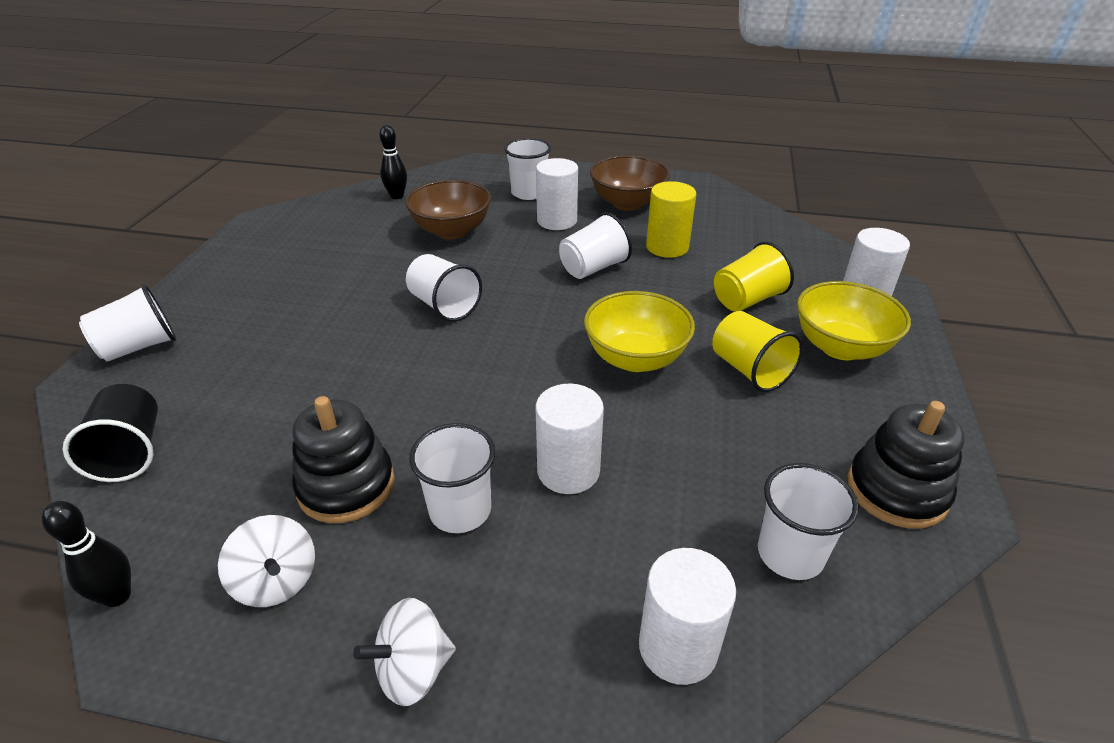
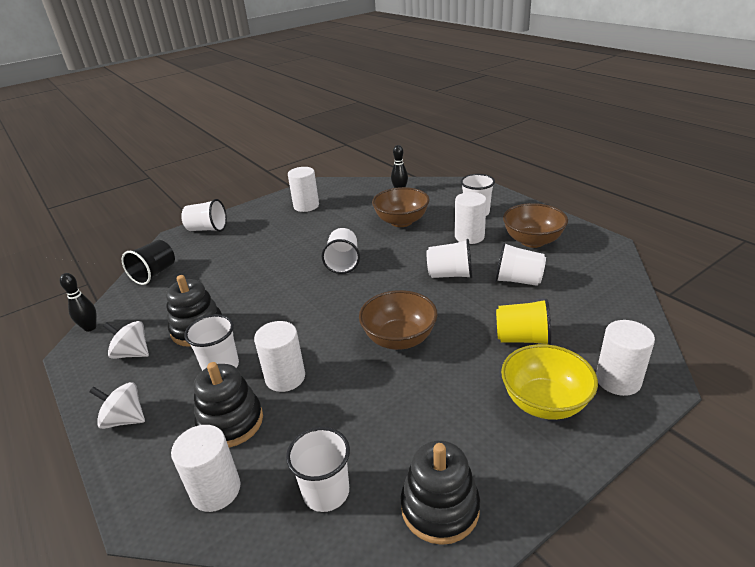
camera: 45 degrees right, 5 degrees down
white spinning top [218,515,315,607] -> white spinning top turned 105 degrees clockwise [103,321,149,359]
yellow bowl [584,291,695,372] -> brown bowl [359,290,438,350]
yellow cylinder [646,181,696,258] -> white cup [495,242,546,286]
yellow cup [712,311,803,392] -> none
none -> black stacking toy [194,362,263,448]
none -> white cylinder [288,167,319,212]

